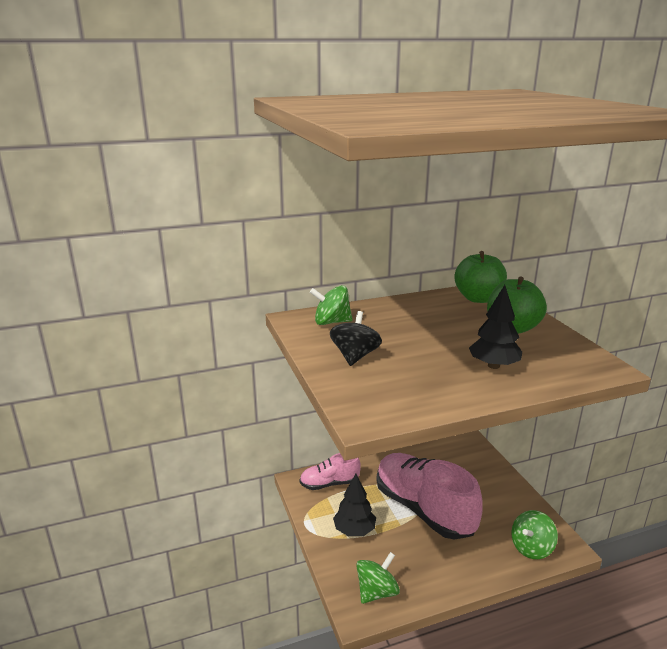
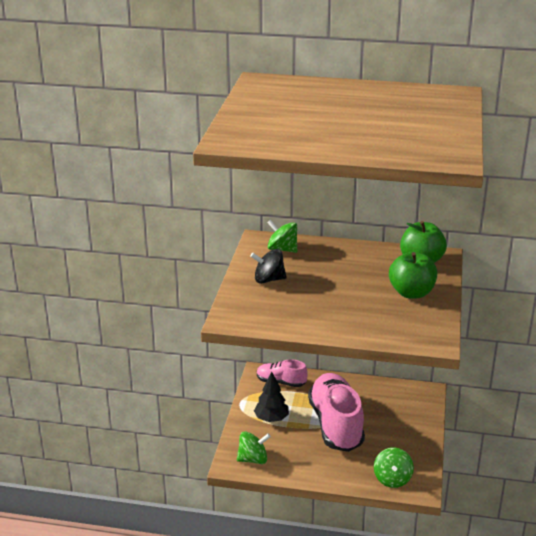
camera: 30 degrees right, 5 degrees up
black spinning top [330,311,382,366] -> black spinning top turned 135 degrees counterclockwise [250,249,287,284]
black tree [469,285,522,369] -> none
green spinning top [511,510,558,559] -> green spinning top turned 75 degrees counterclockwise [374,447,414,488]

